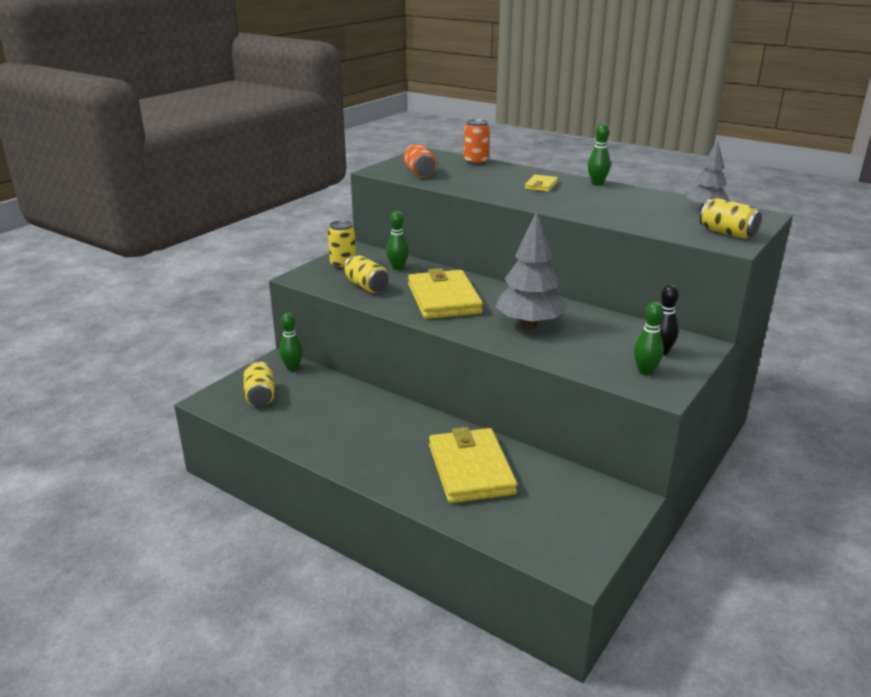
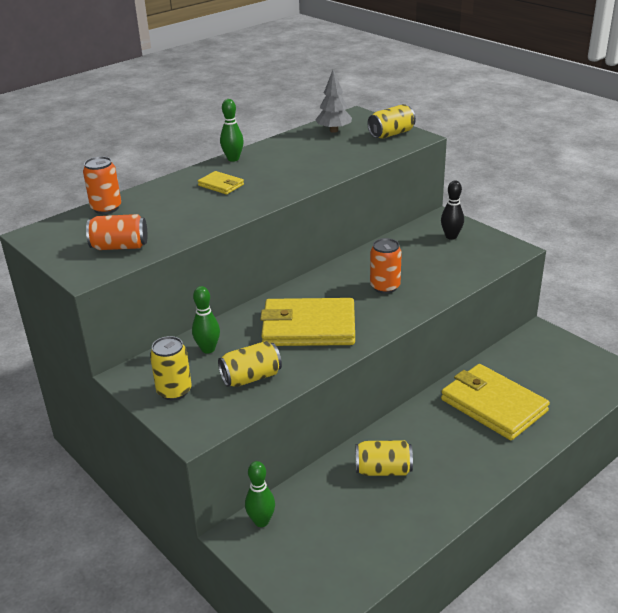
camera: 75 degrees left, 5 degrees up
yellow can [243,361,275,406] -> yellow can moved to [356,440,413,476]
yellow wallet [429,427,517,503] -> yellow wallet turned 45 degrees clockwise [441,364,550,440]
grey tree [496,211,566,329] -> orange can [370,238,402,294]
green bowling pin [634,302,664,375] -> none

